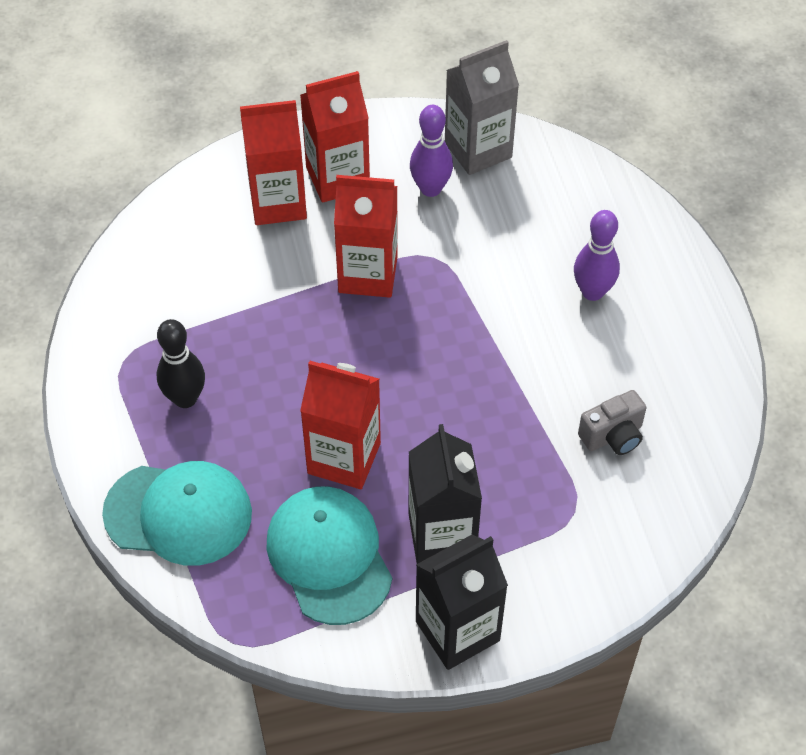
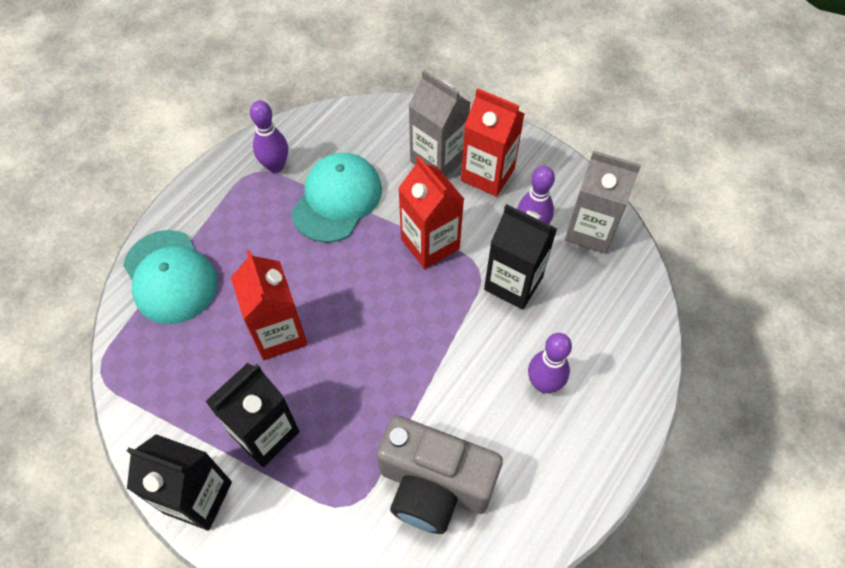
camera: 50 degrees right, 5 degrees up
black bowling pin [157,319,205,408] -> none
red carton [240,100,307,225] -> grey carton [409,70,471,177]
turquoise cap [266,486,392,625] -> turquoise cap moved to [291,153,382,243]
grey camera [578,390,646,455] -> grey camera [377,415,503,534], size x2.01
none -> purple bowling pin [250,100,288,173]
none -> black carton [484,204,557,310]

